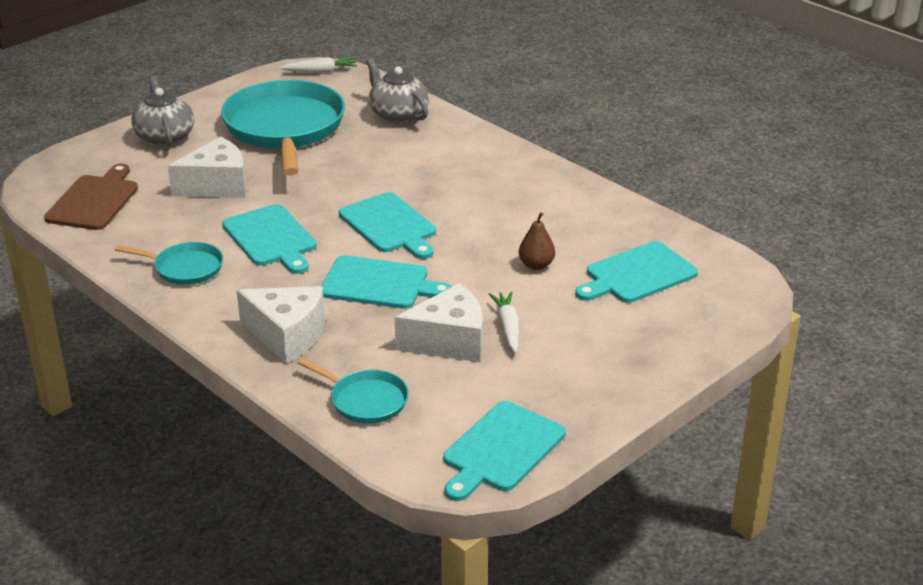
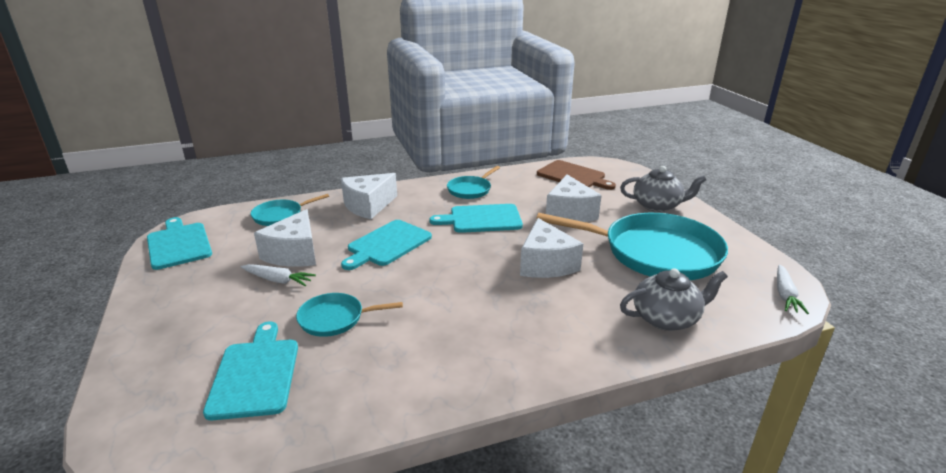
camera: 115 degrees right, 5 degrees down
turquoise cutting board [339,192,436,259] -> none
brown pear [519,212,555,270] -> turquoise pan [296,293,403,337]
none -> white cheese [520,218,583,278]

